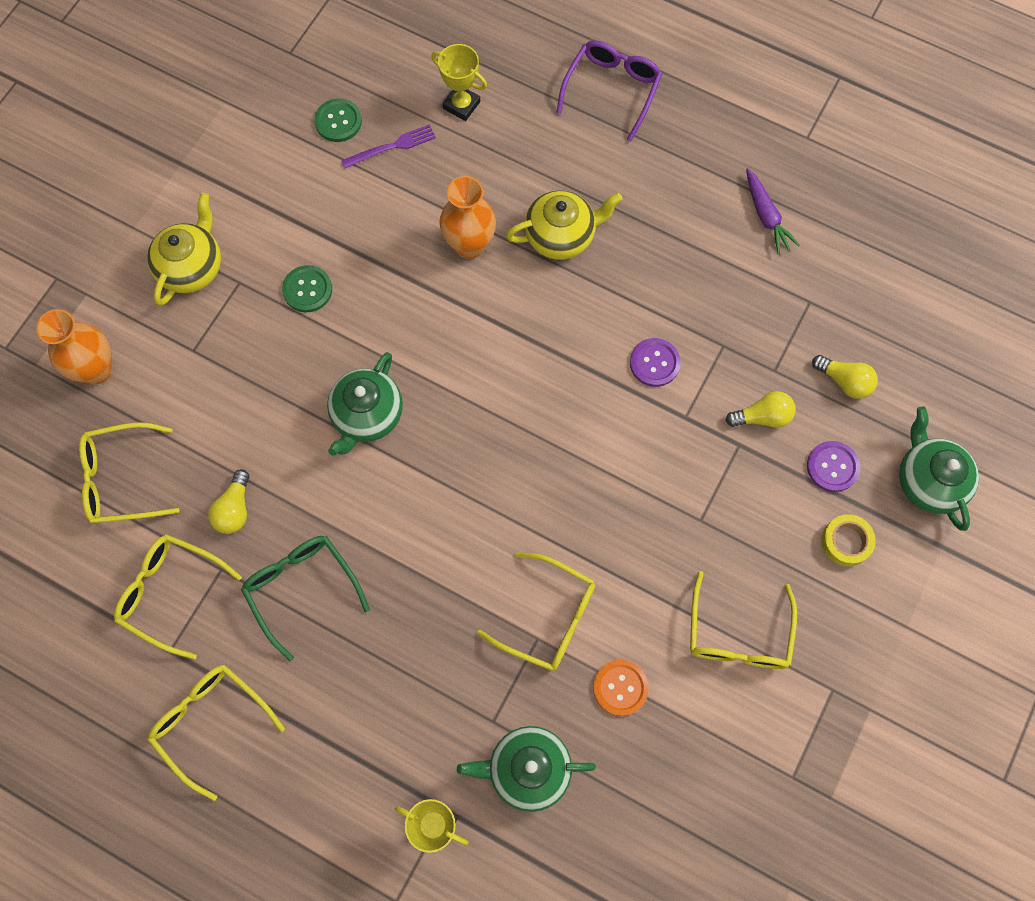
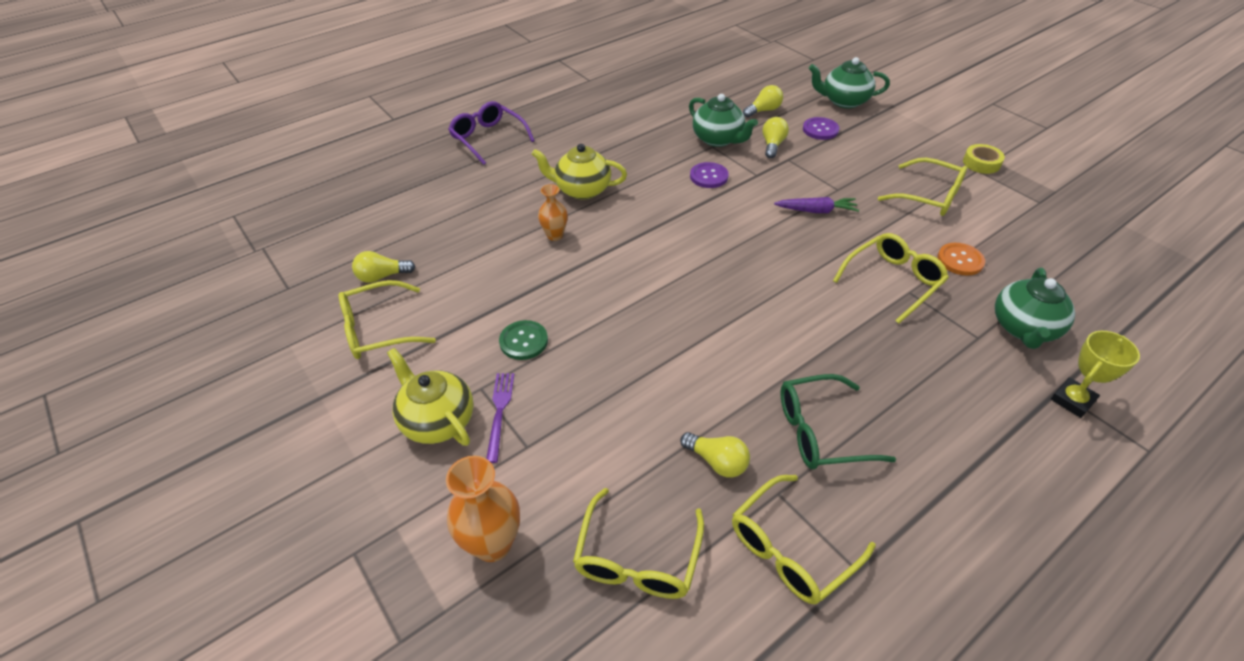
camera: 65 degrees left, 25 degrees down
yellow glasses [148,664,285,801] -> yellow glasses moved to [339,280,436,359]
green button [314,98,362,142] -> yellow light bulb [352,251,415,283]
green teapot [327,352,403,456] -> green teapot moved to [689,94,758,147]
purple fork [341,124,436,168] -> purple fork moved to [486,373,514,463]
yellow trophy [431,44,487,121] -> none
orange vase [439,176,496,259] -> orange vase [538,184,568,241], size x0.62
yellow teapot [506,190,622,260] -> yellow teapot turned 90 degrees counterclockwise [532,144,627,200]
purple carrot [746,168,800,254] -> purple carrot moved to [774,197,859,213]
yellow tape [821,514,875,567] -> yellow tape moved to [963,144,1005,174]

